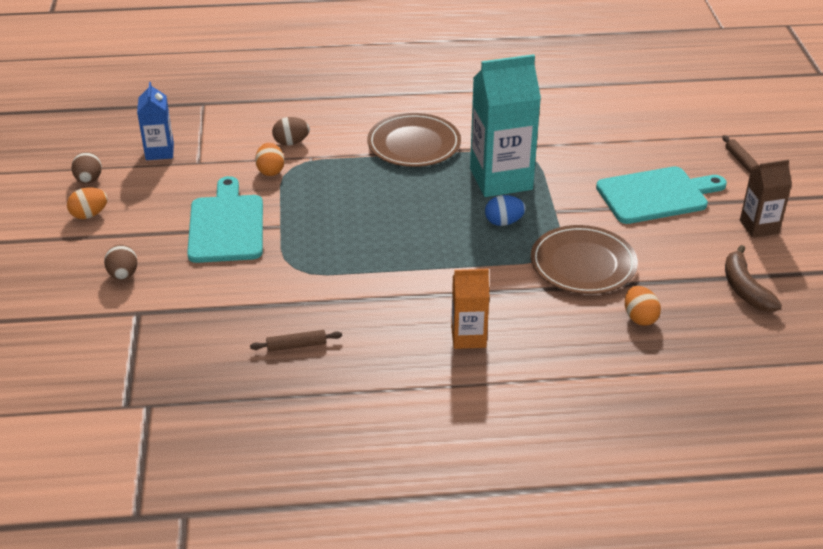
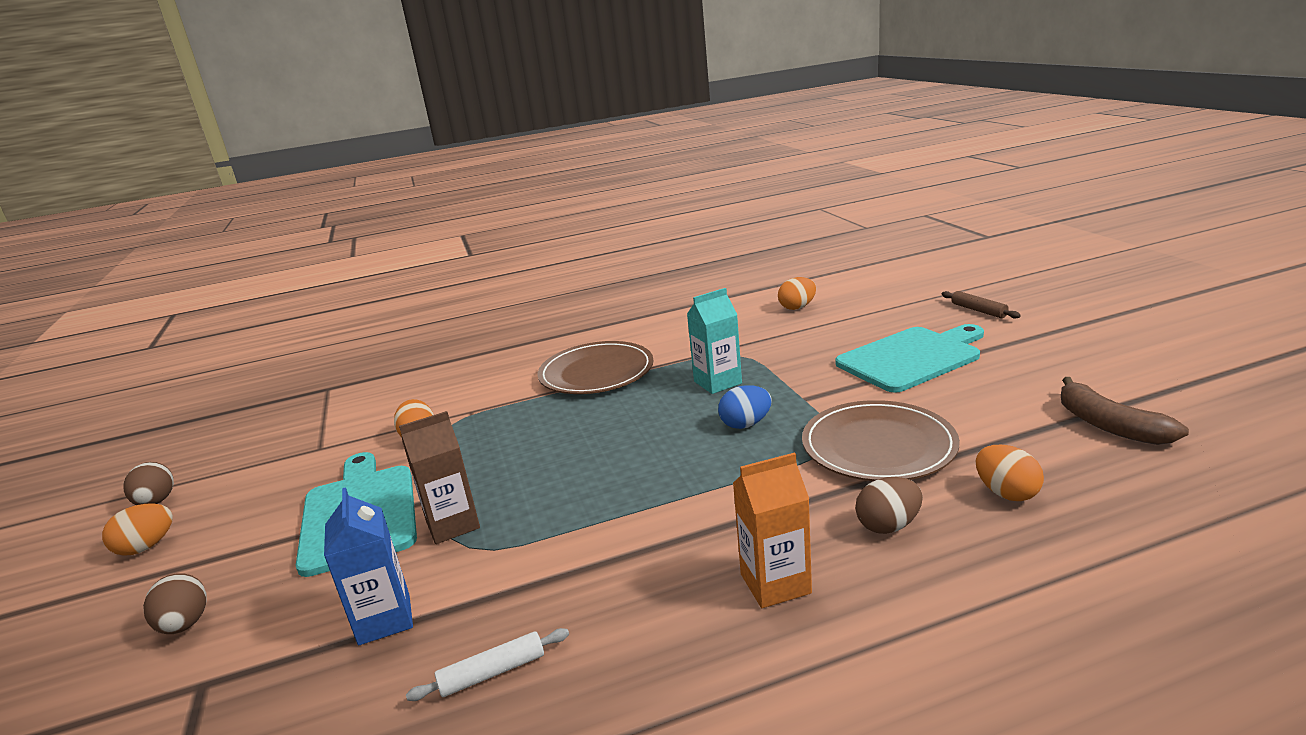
camera: 10 degrees left, 15 degrees down
blue carton [137,82,174,160] -> blue carton moved to [324,487,413,646]
brown rolling pin [250,330,342,352] -> white rolling pin [406,628,569,701]
brown egg [272,117,310,146] -> brown egg moved to [855,477,923,534]
turquoise carton [470,54,541,197] -> turquoise carton [687,288,742,394], size x0.55
brown carton [740,160,792,238] -> brown carton moved to [399,411,480,544]
none -> orange egg [778,277,816,310]

